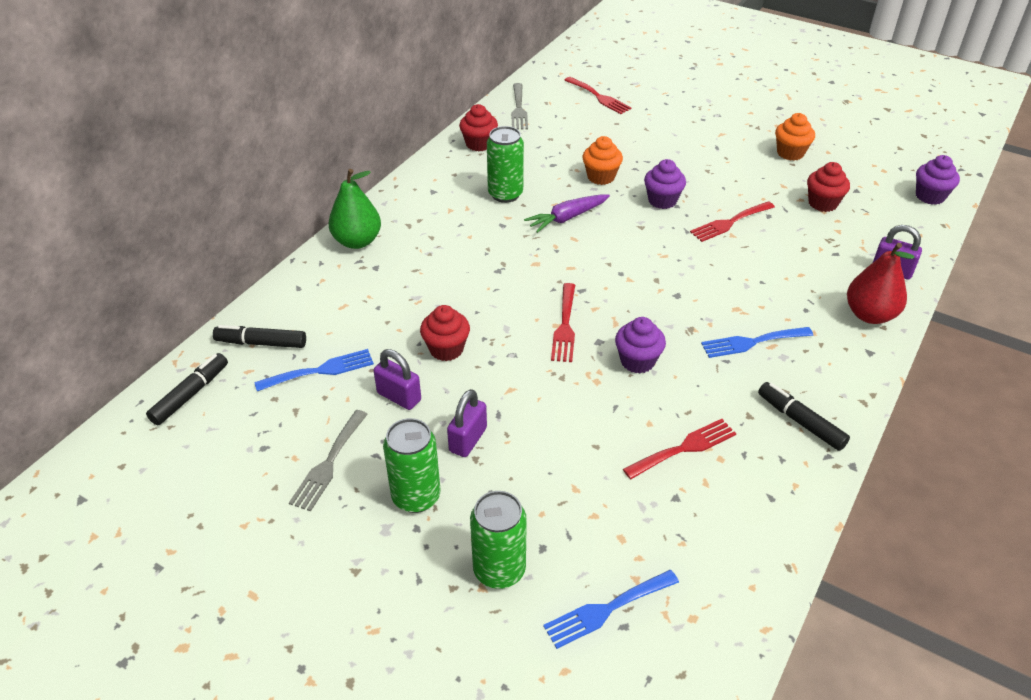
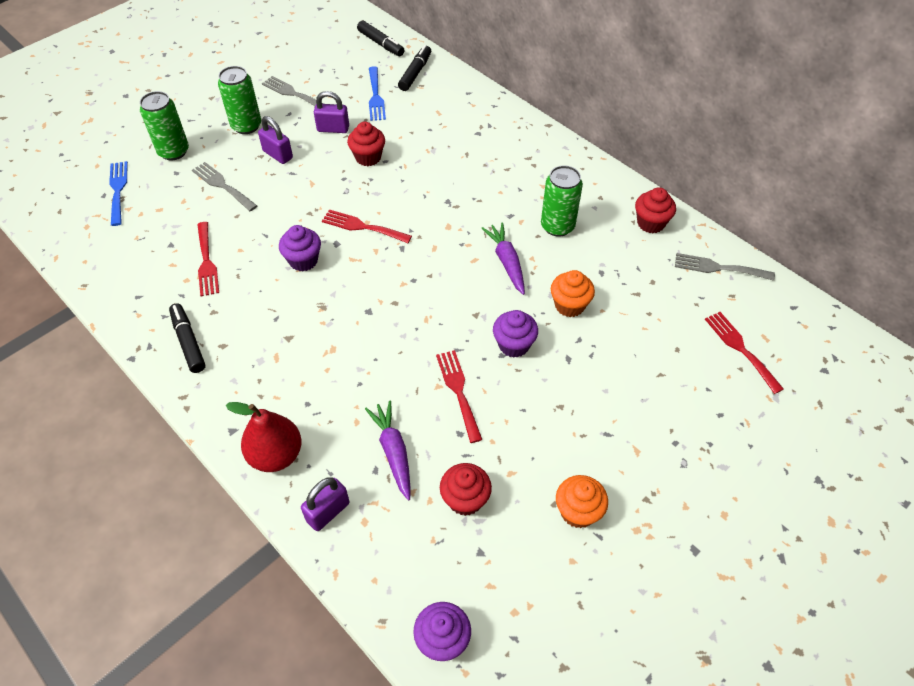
camera: 105 degrees right, 10 degrees up
green pear [328,169,381,249] -> none
purple padlock [374,349,421,410] -> purple padlock turned 45 degrees clockwise [314,91,349,133]
red fork [564,77,632,114] -> red fork turned 90 degrees clockwise [705,312,784,394]
blue fork [701,327,813,358] -> none
black marker [758,382,850,451] -> black marker turned 90 degrees counterclockwise [169,303,206,373]
none -> grey fork [192,162,257,211]
none -> purple carrot [365,400,410,500]

